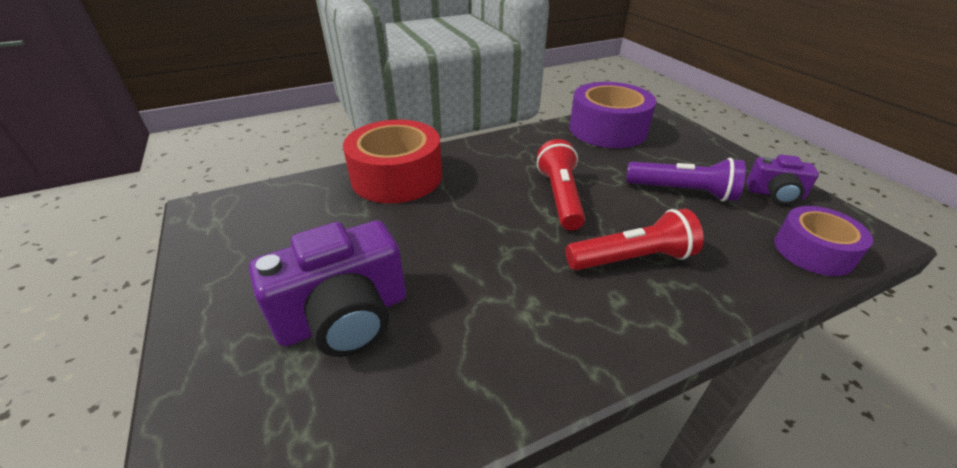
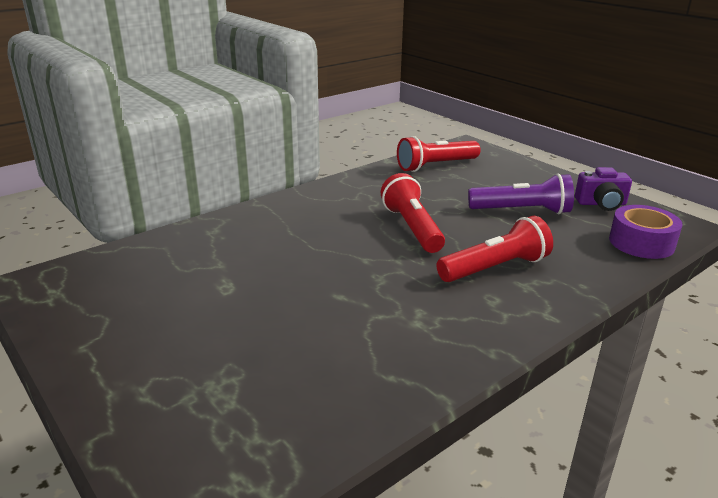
camera: 15 degrees left, 10 degrees down
purple camera [249,220,406,357] -> none
red tape [343,120,442,203] -> none
purple tape [569,82,656,148] -> red flashlight [397,136,480,172]

